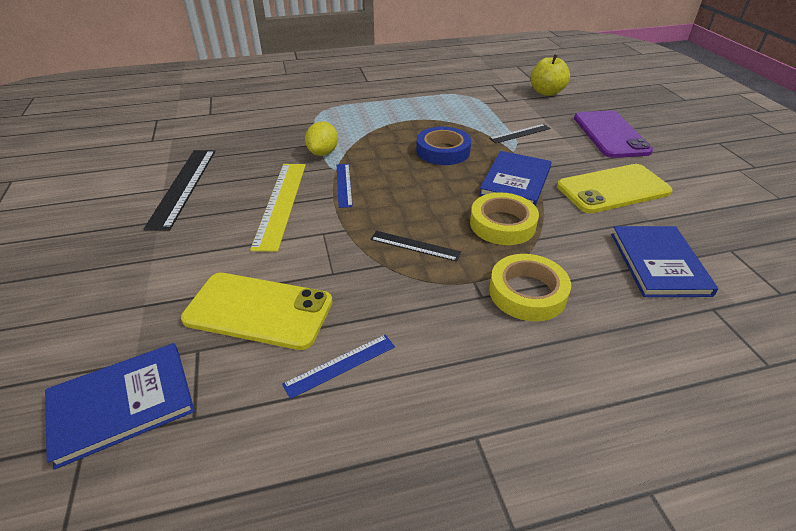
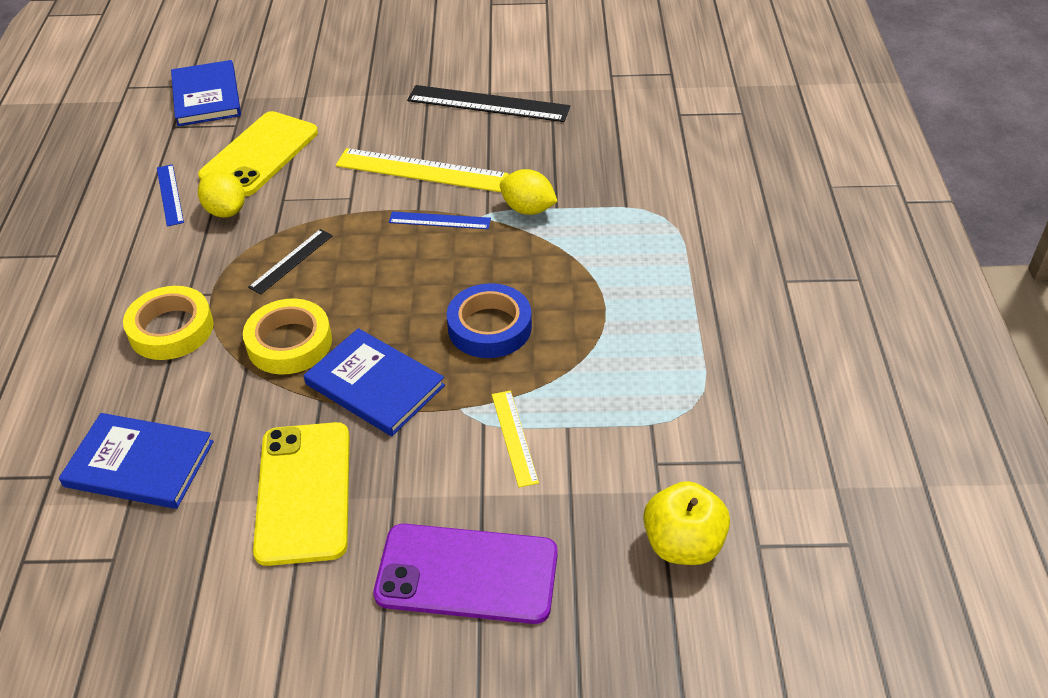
camera: 105 degrees right, 5 degrees up
black ruler [489,124,551,143] -> yellow ruler [492,390,539,488]
none -> yellow lemon [198,171,245,218]

